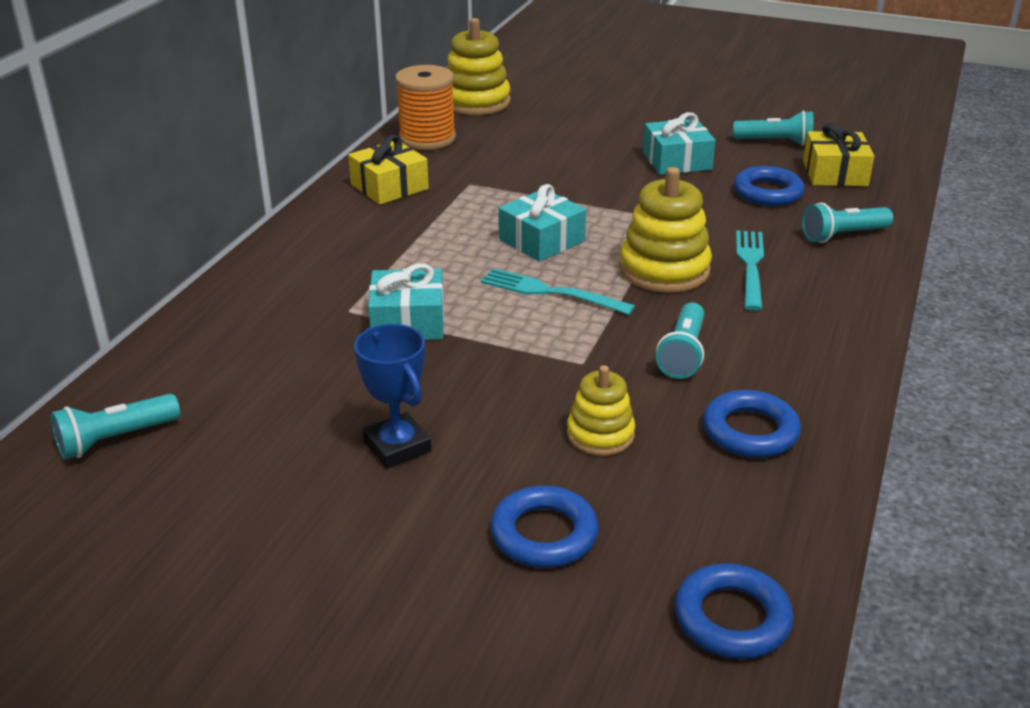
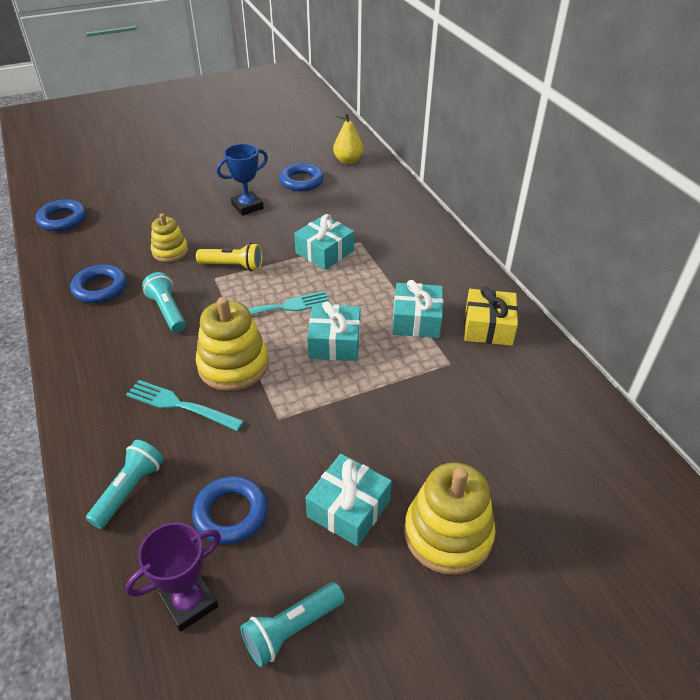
camera: 135 degrees right, 10 degrees up
turquoise flashlight [51,394,180,460] -> yellow pear [333,113,363,164]
blue trophy [354,324,431,468] -> blue trophy turned 45 degrees counterclockwise [216,144,268,216]
orange spool [395,65,456,150] -> none
yellow stacking toy [447,18,510,115] -> yellow stacking toy moved to [404,462,495,575]
blue ring [490,485,599,568] -> blue ring moved to [279,163,324,191]
turquoise fork [736,230,764,311] -> turquoise fork turned 150 degrees clockwise [126,380,244,431]
yellow gift [803,123,874,186] -> purple trophy [125,522,221,632]
none -> yellow flashlight [196,243,262,271]
none -> turquoise gift [392,280,443,338]

